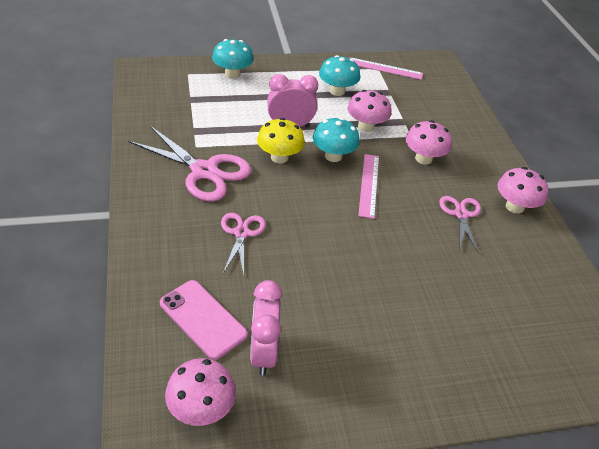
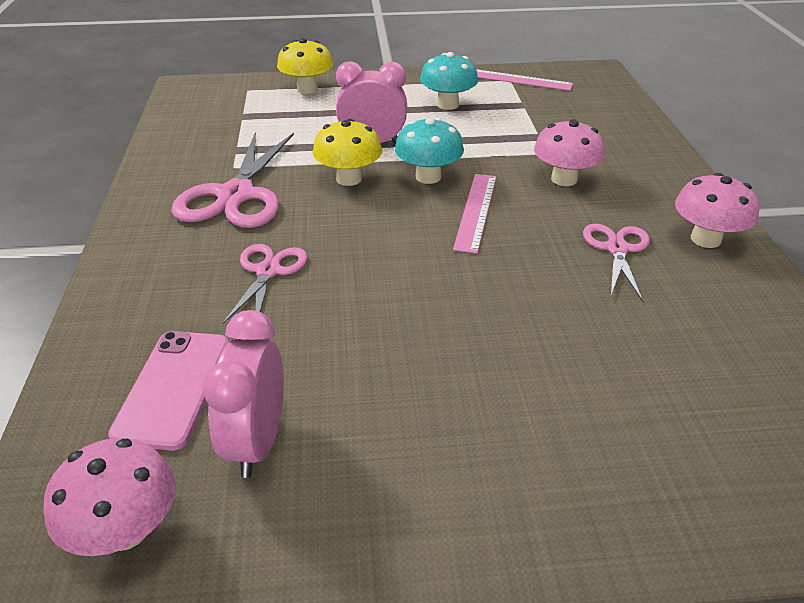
camera: 10 degrees right, 5 degrees down
pink scissors [128,126,252,202] -> pink scissors turned 60 degrees clockwise [171,132,294,228]
pink phone [160,280,248,360] -> pink phone turned 45 degrees clockwise [108,331,229,451]
turquoise mushroom [212,39,254,79] -> yellow mushroom [277,38,333,94]
pink mushroom [347,90,391,132] -> none

